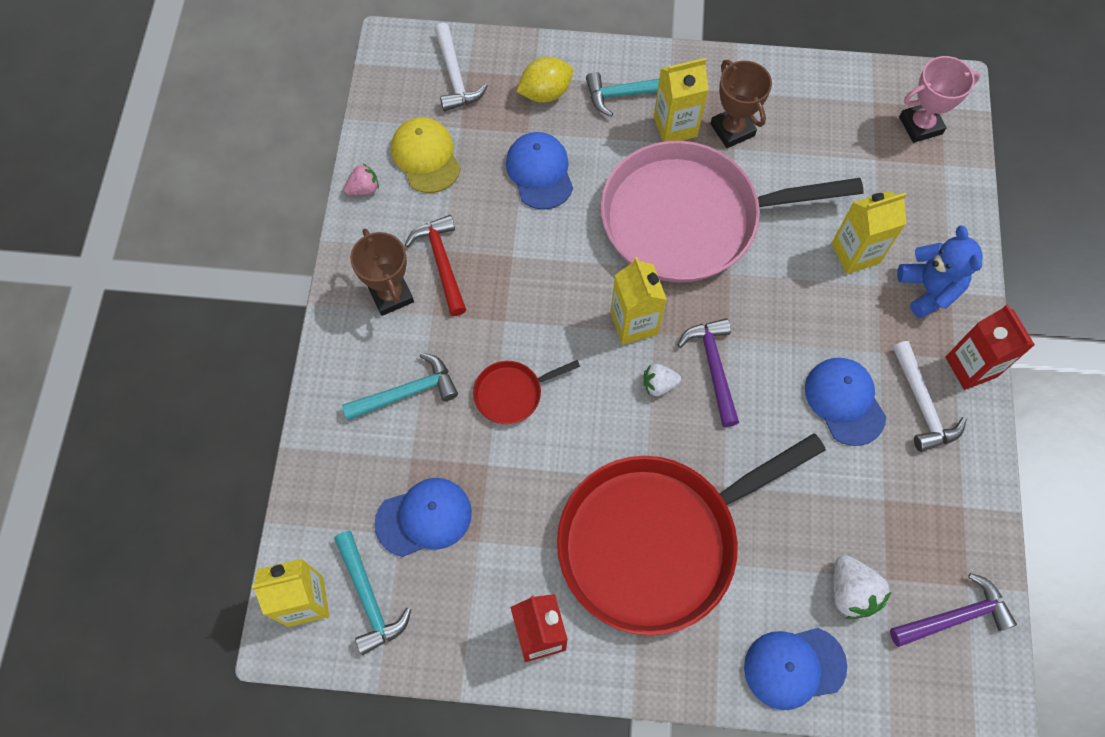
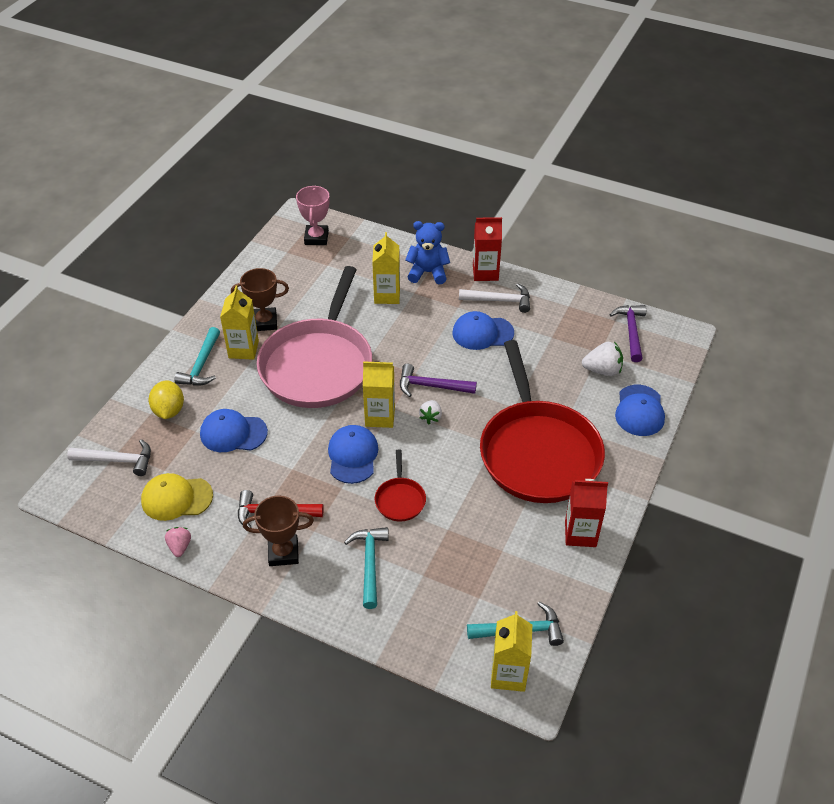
camera: 70 degrees left, 20 degrees down
blue cap [374,478,472,557] -> blue cap moved to [328,425,378,484]

